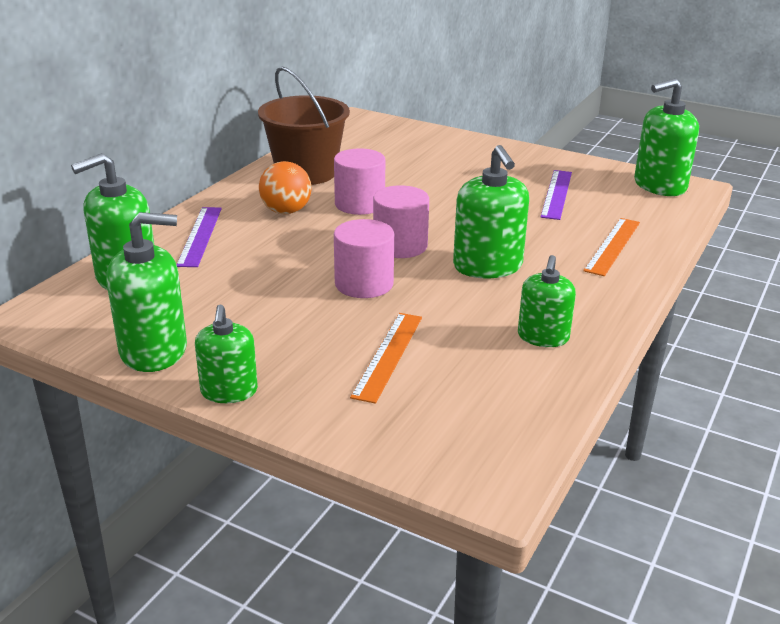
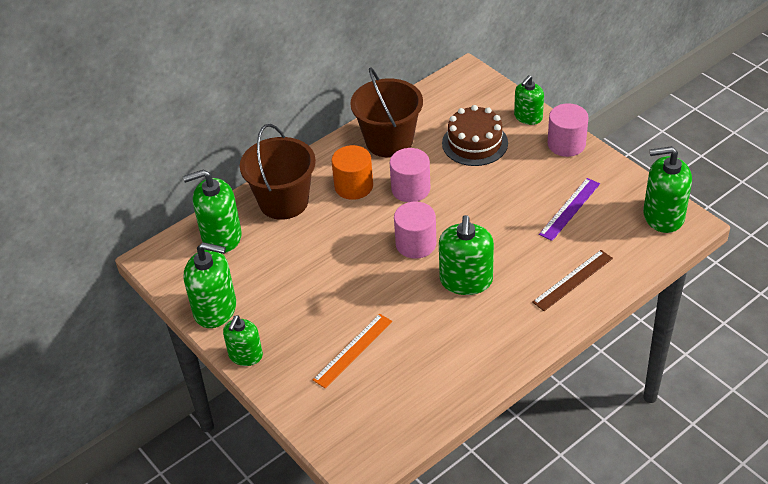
camera: 25 degrees right, 15 degrees up
purple ruler [177,207,222,267] -> brown bucket [240,124,316,220]
orange ball [259,161,311,214] -> orange cylinder [331,145,373,200]
pink cylinder [334,219,394,298] -> pink cylinder moved to [547,103,589,157]
green soap dispenser [518,255,576,347] -> green soap dispenser moved to [514,75,544,125]
orange ruler [583,218,640,276] -> brown ruler [532,250,613,311]
none -> brown cake [442,105,508,166]

